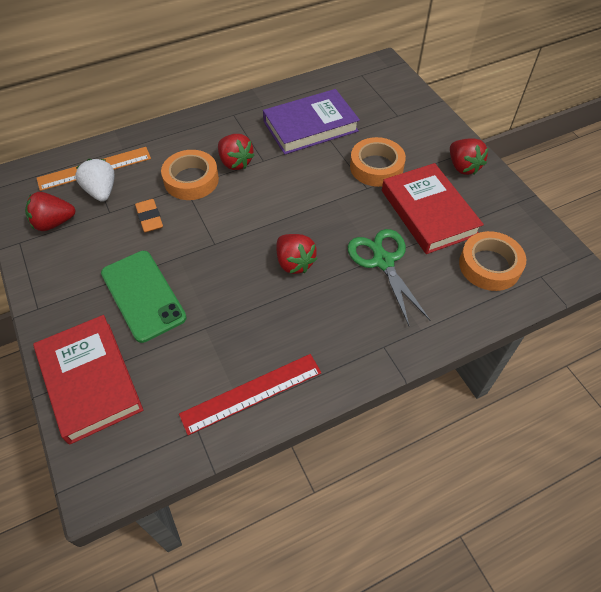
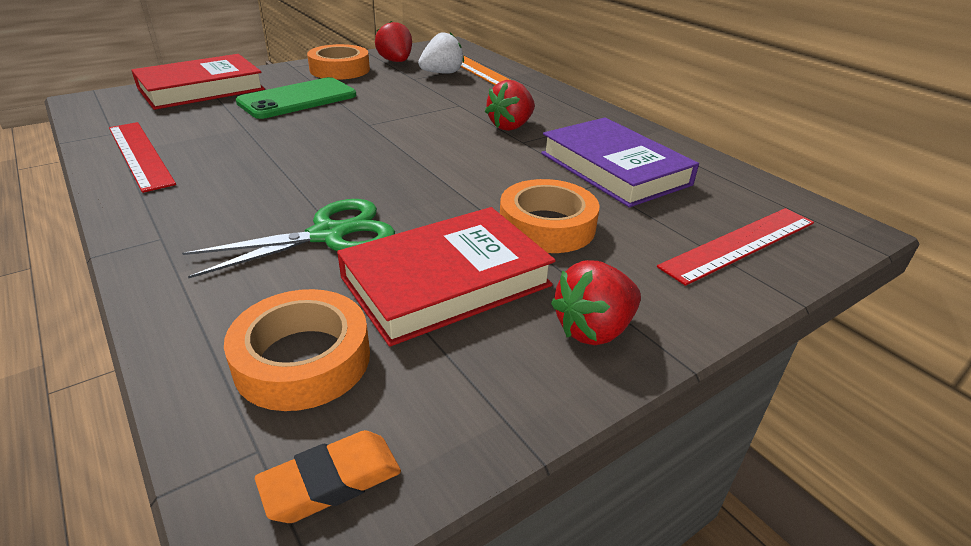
camera: 80 degrees right, 20 degrees down
orange eraser [135,199,163,232] -> orange eraser moved to [255,430,401,523]
orange tape [161,150,219,200] -> orange tape moved to [307,44,370,80]
red strawberry [276,234,317,274] -> none
none -> red ruler [657,208,814,286]

